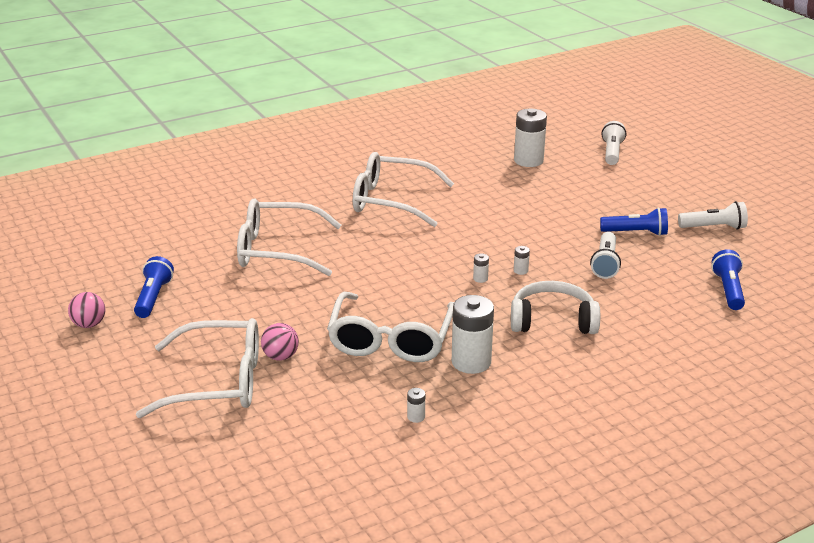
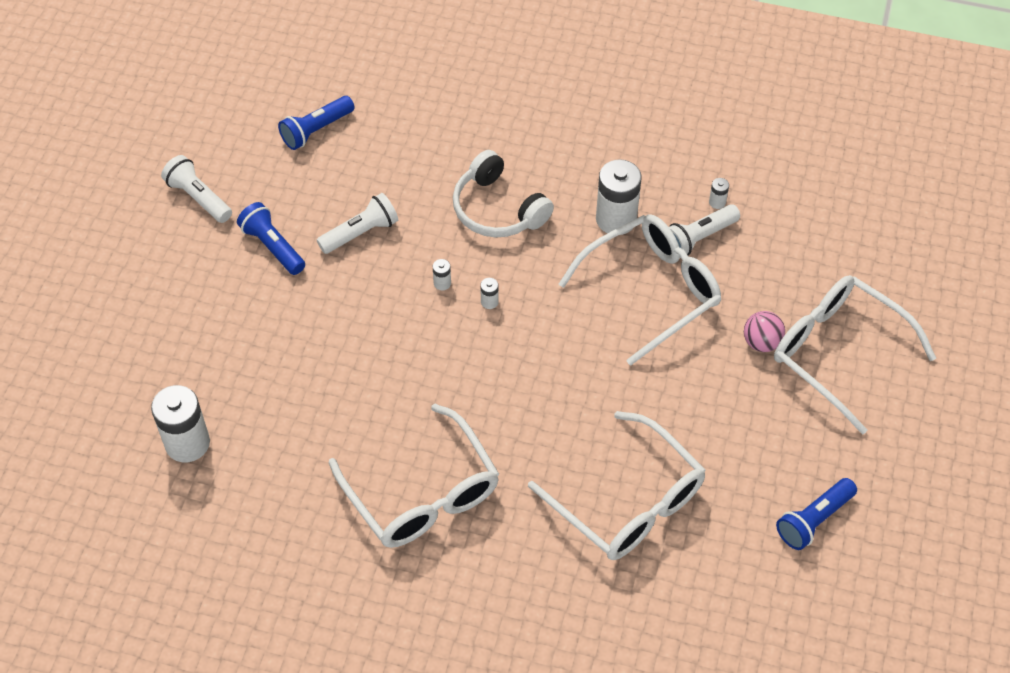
camera: 135 degrees left, 25 degrees up
pink ball [68,292,105,328] -> none
white flashlight [601,121,626,165] -> white flashlight moved to [669,204,740,258]

